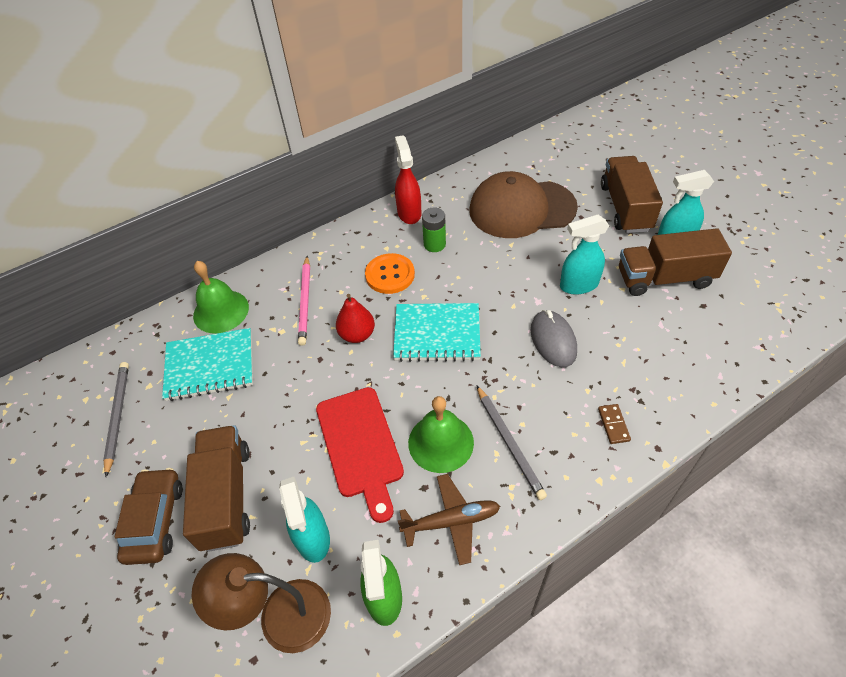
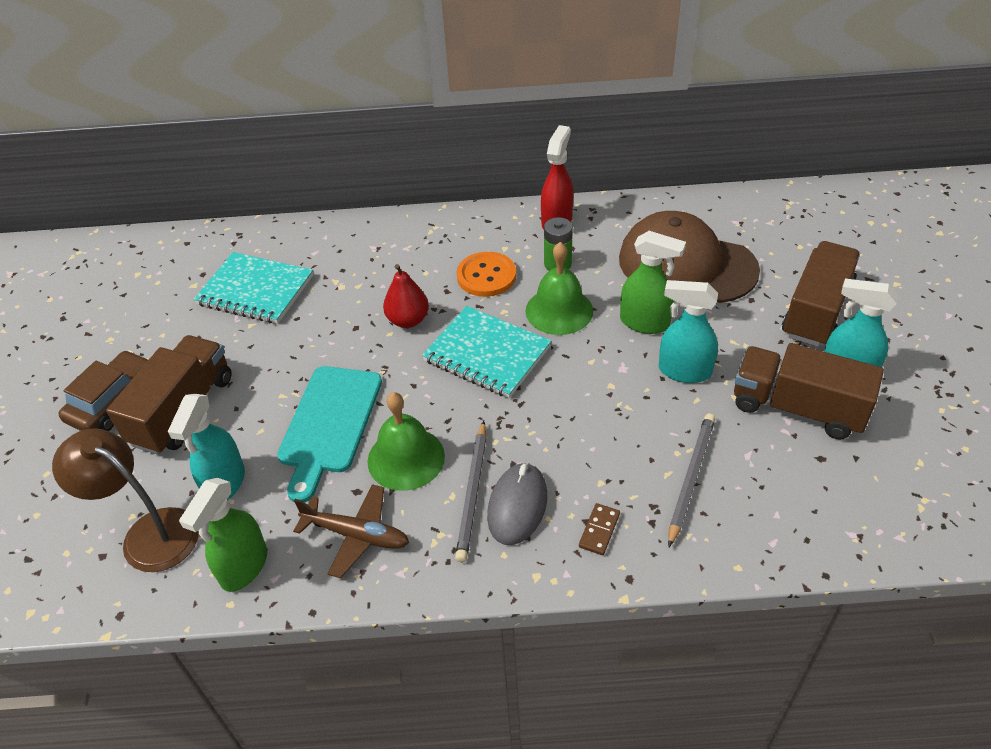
camera: 30 degrees right, 5 degrees down
grey pencil [103,362,129,477] -> grey pencil moved to [668,413,715,547]
green bell [193,261,249,333] -> green bell moved to [526,242,593,335]
pink pencil [298,256,310,346] -> none
red cutting board [316,387,404,523] -> turquoise cutting board [277,366,382,502]
grey mouse [531,310,577,367] -> grey mouse moved to [487,462,547,545]
none -> green spray bottle [620,231,686,334]

